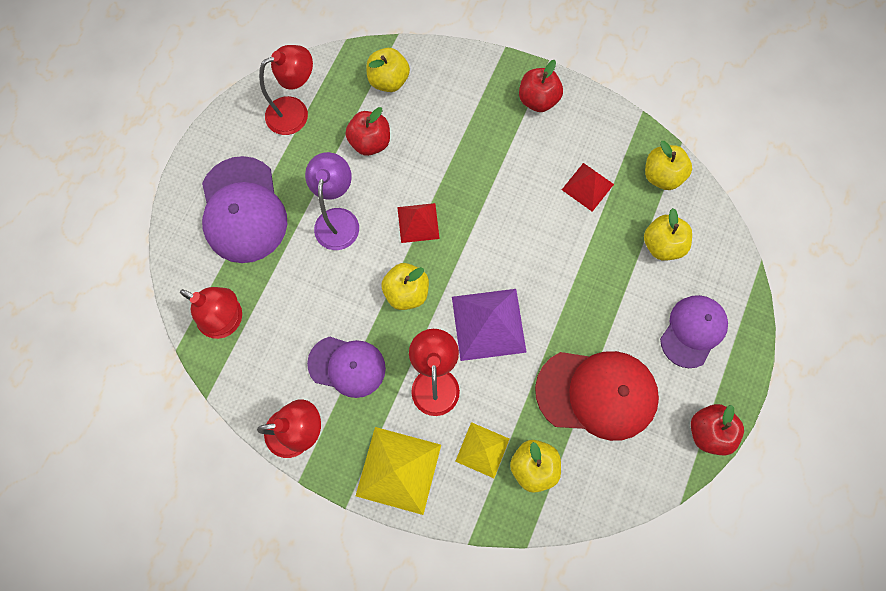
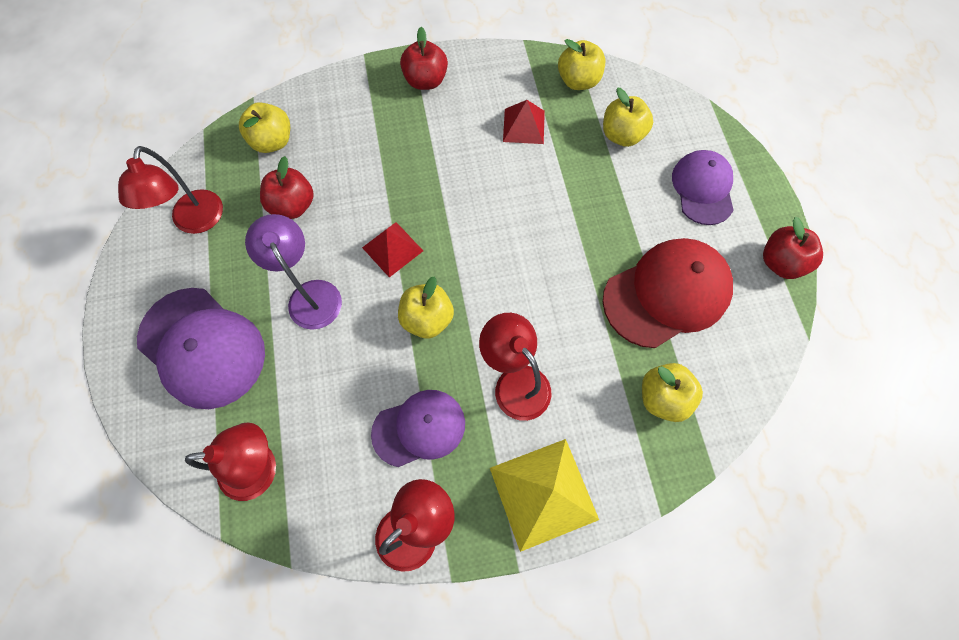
camera: 35 degrees left, 5 degrees down
red lamp [259,45,313,135] -> red lamp turned 150 degrees clockwise [118,146,223,234]
purple pyramid [452,289,527,361] -> none
yellow pyramid [455,422,510,478] -> none

